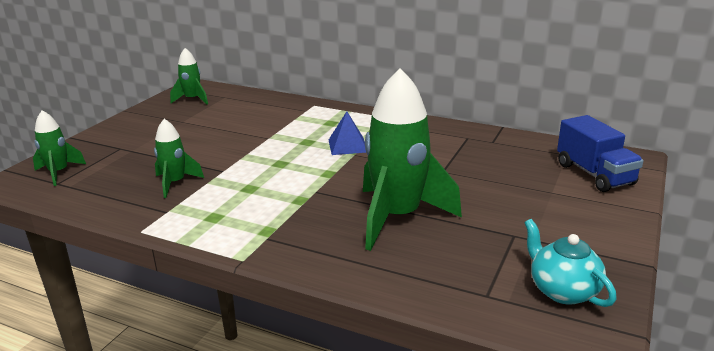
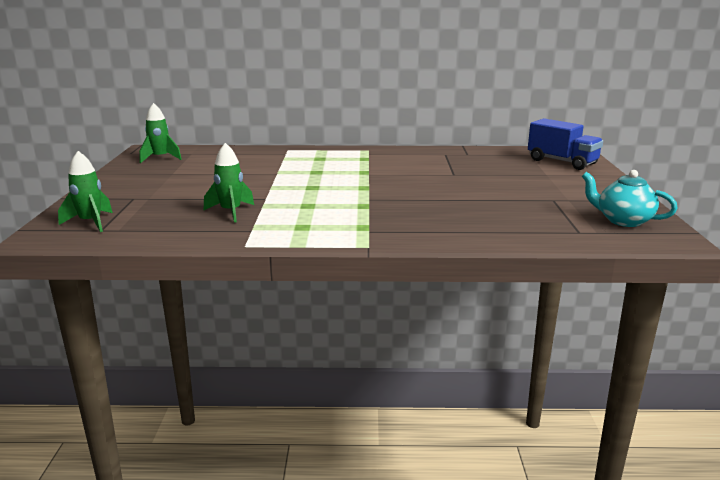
camera: 25 degrees left, 5 degrees down
blue pyramid [329,111,366,155] -> none
green rocket [363,68,462,251] -> none

